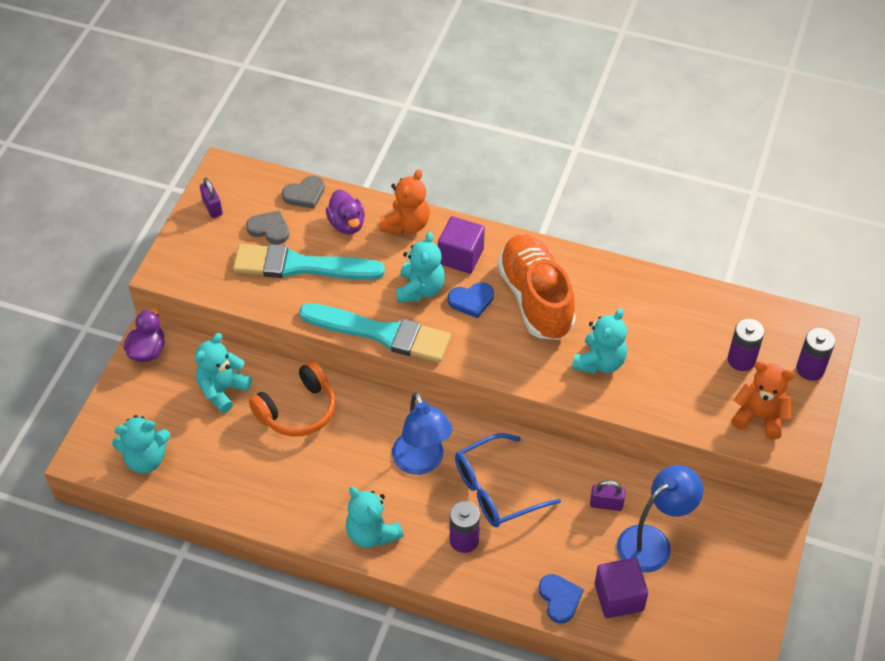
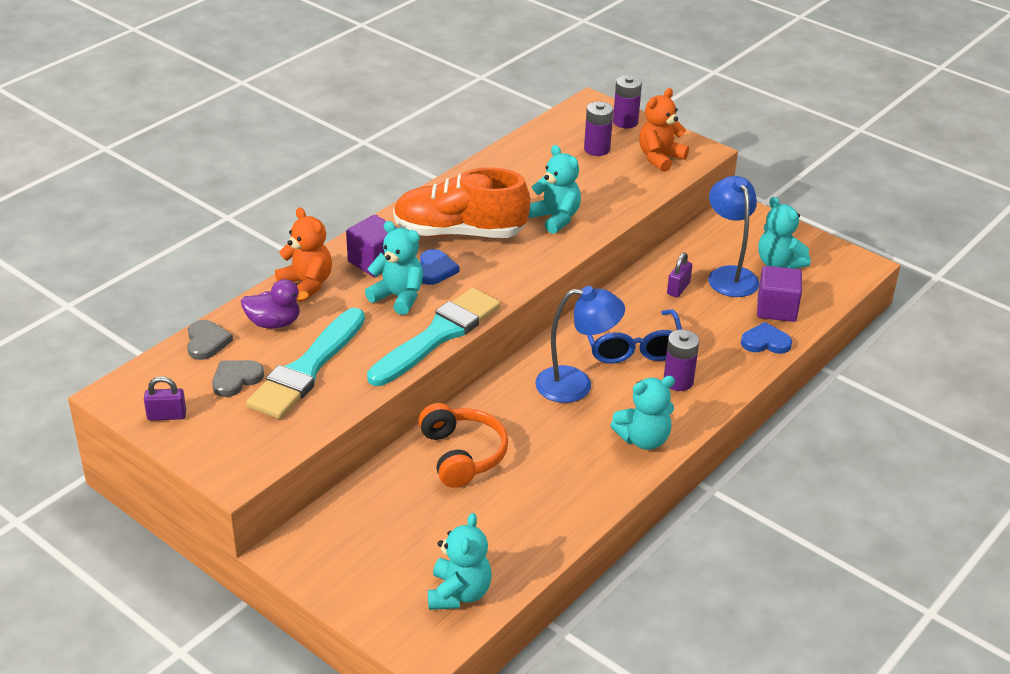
camera: 70 degrees left, 15 degrees down
purple duck [123,308,165,362] -> none
turquoise teddy bear [195,333,252,413] -> turquoise teddy bear moved to [759,197,810,269]

